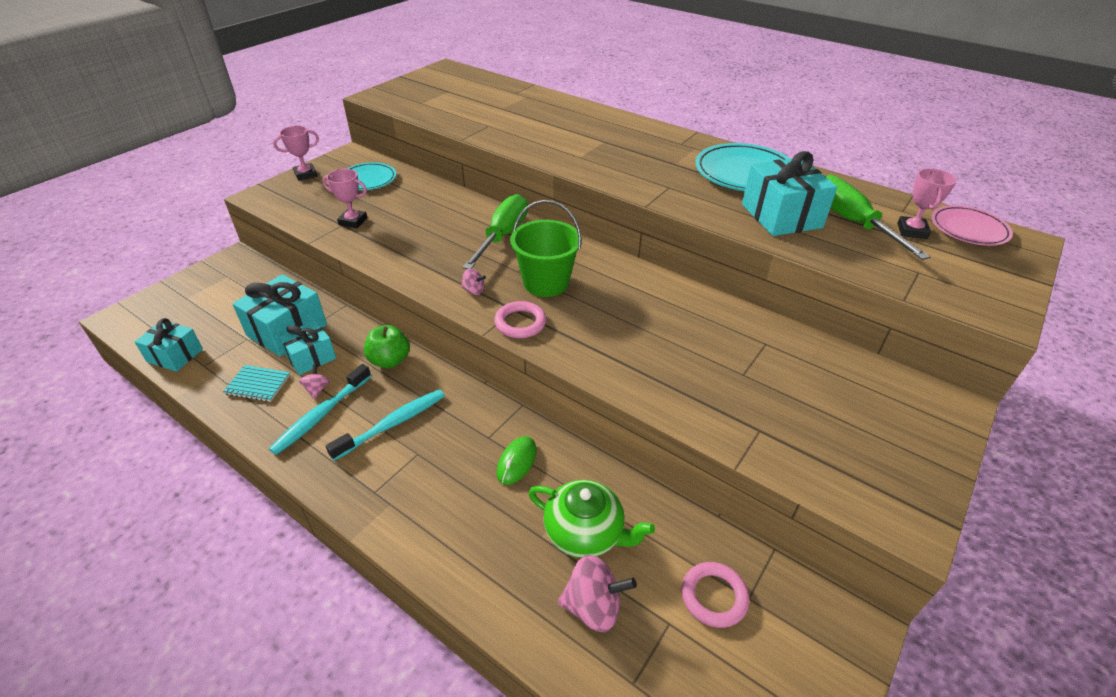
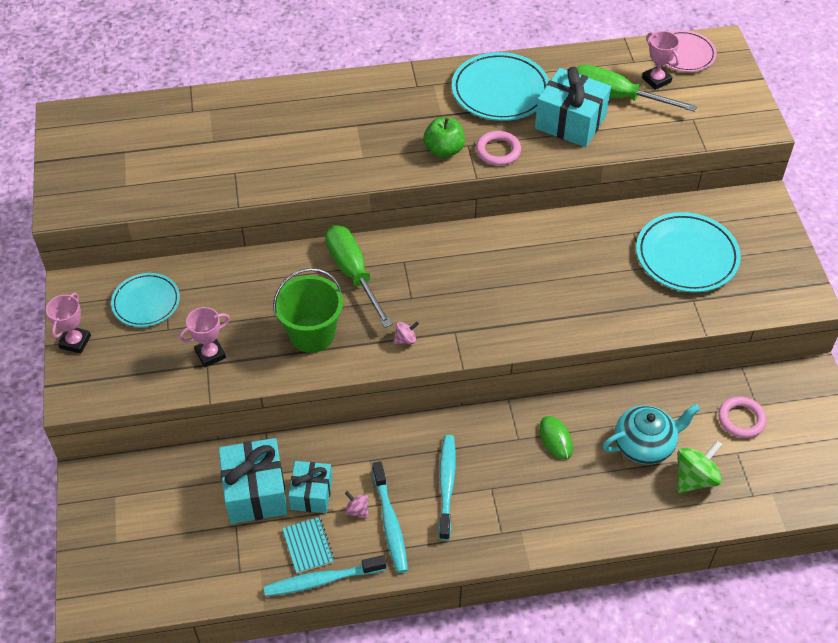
camera: 45 degrees left, 10 degrees up
turquoise gift [135,318,203,372] -> none
turquoise notebook [223,365,290,402] -> turquoise notebook turned 75 degrees counterclockwise [282,517,335,574]
green apple [364,325,410,368] -> green apple moved to [424,117,465,158]
pink ring [494,301,546,338] -> pink ring moved to [476,131,521,166]
green bucket [510,200,582,297] -> green bucket moved to [273,268,343,353]
green teapot [528,480,655,558] -> turquoise teapot [603,404,700,464]
pink spinning top [558,555,637,632] -> green spinning top [677,441,722,493]
none -> turquoise toothbrush [264,555,386,597]
none -> turquoise plate [636,212,741,293]

